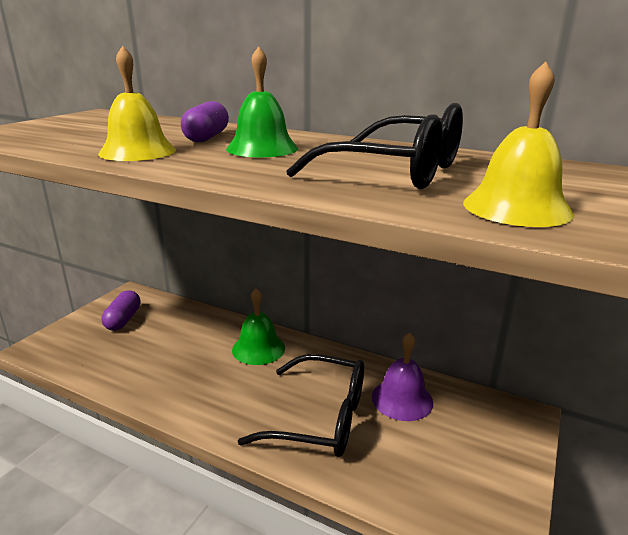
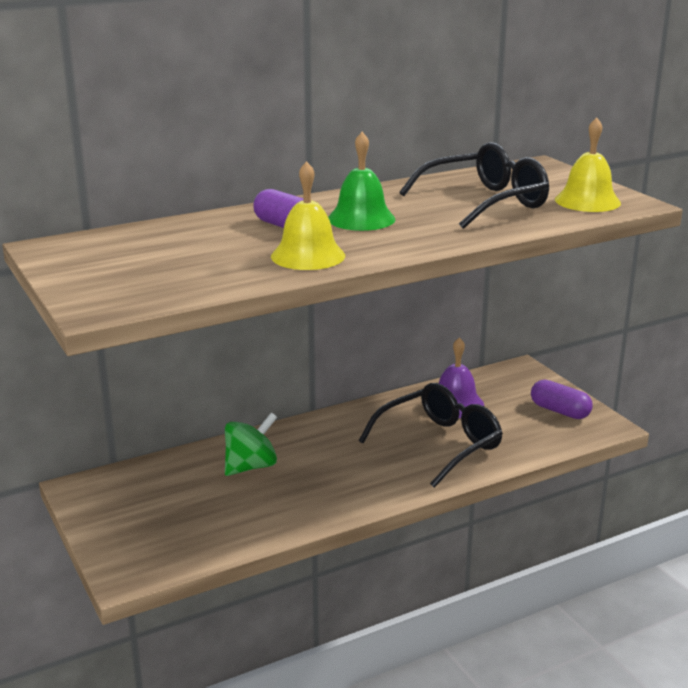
camera: 55 degrees left, 0 degrees up
purple capsule [102,290,141,331] -> purple capsule moved to [531,380,593,419]
green bell [232,288,285,365] -> none
none -> green spinning top [225,413,277,476]

